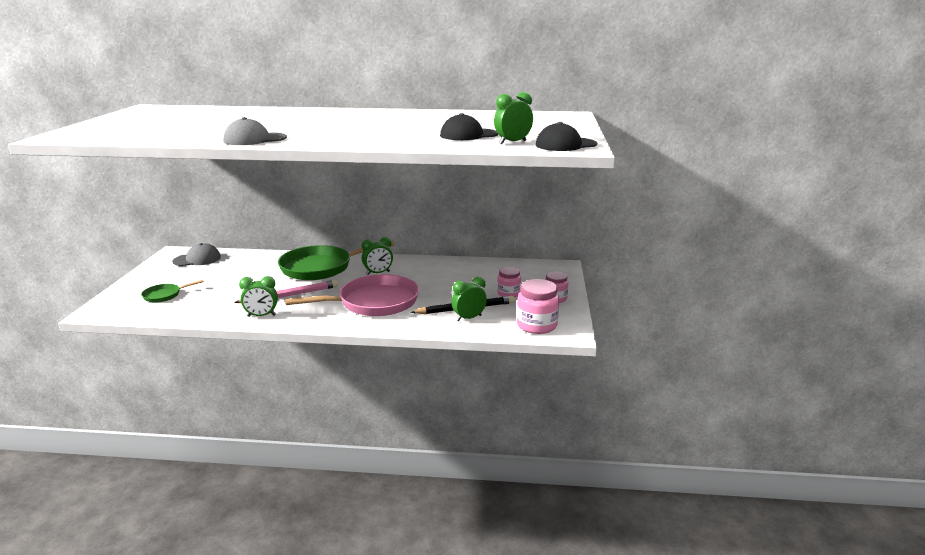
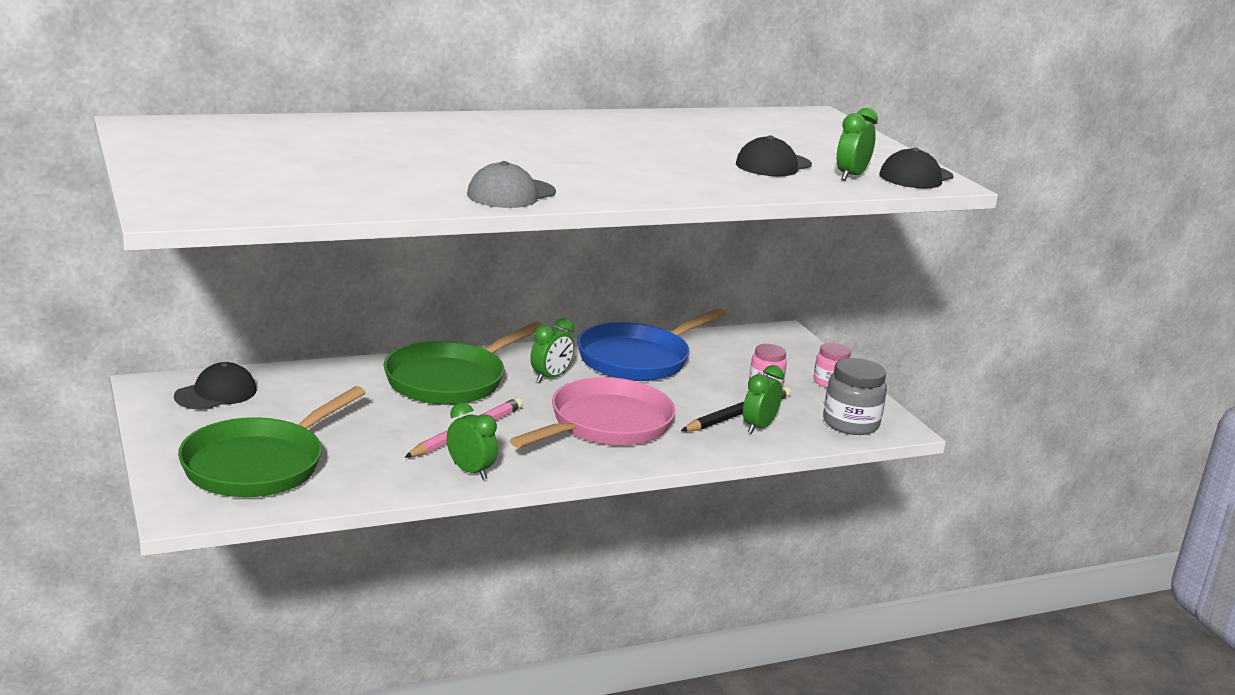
camera: 30 degrees left, 0 degrees up
green pan [141,280,204,303] -> green pan [178,386,366,497], size x2.19
grey cap [172,243,221,266] -> black cap [174,362,256,410]
green clock [239,276,278,317] -> green clock turned 105 degrees counterclockwise [447,402,498,480]
pink jar [517,279,559,334] -> grey jar [823,358,887,435]
none -> blue pan [577,308,726,381]

